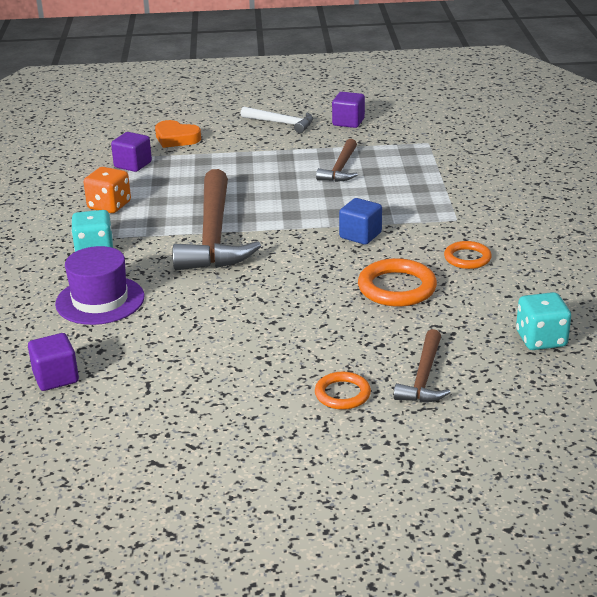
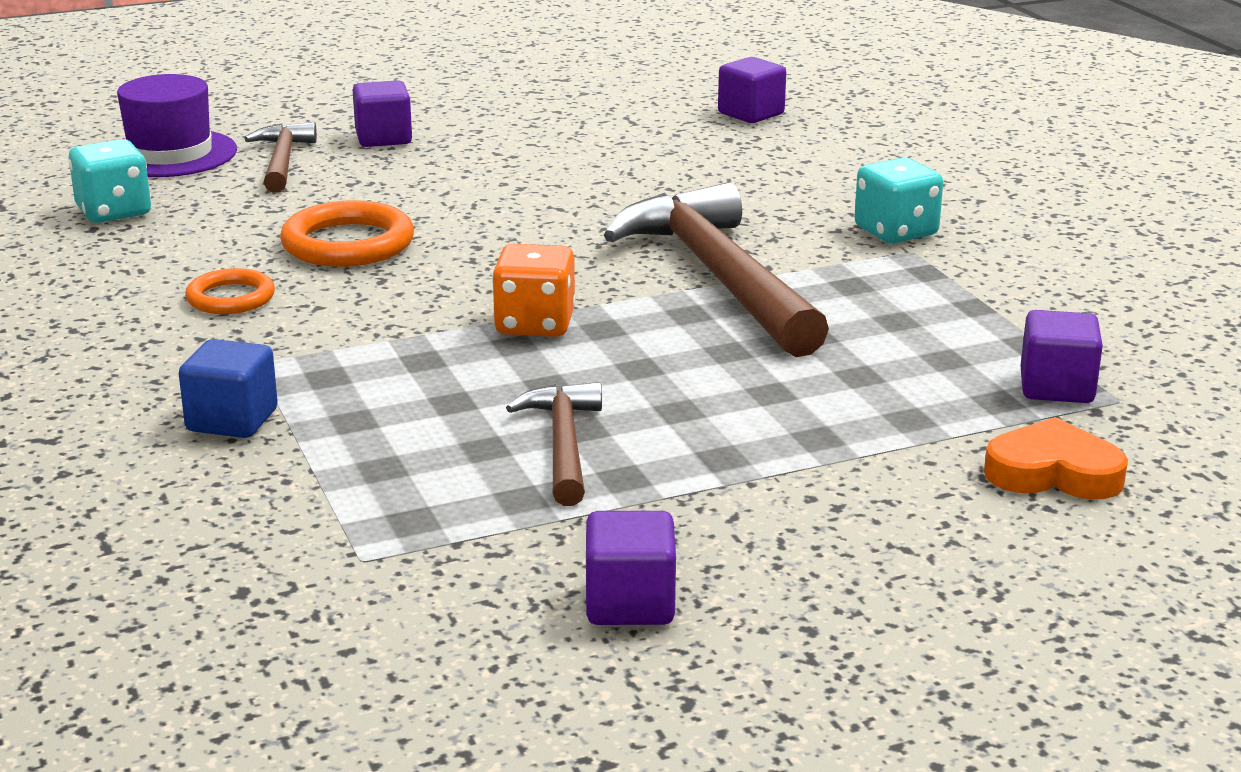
camera: 160 degrees right, 5 degrees down
purple hat [55,246,144,325] -> purple hat moved to [117,74,237,177]
orange dice [83,167,131,213] -> orange dice moved to [492,244,576,337]
white hammer [241,106,313,133] -> none
orange ring [315,372,371,410] -> purple cube [353,80,412,147]
blue cube [339,198,382,245] -> blue cube moved to [179,339,278,438]

